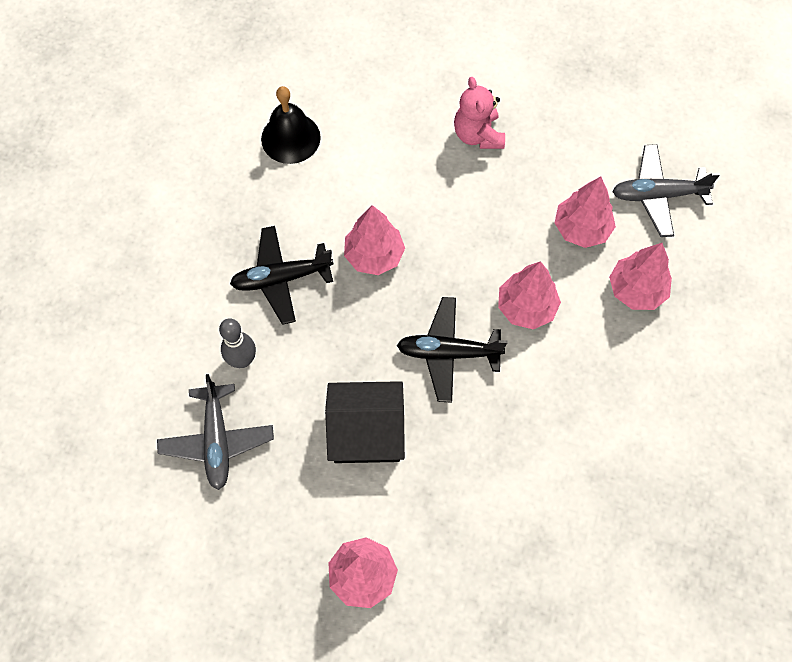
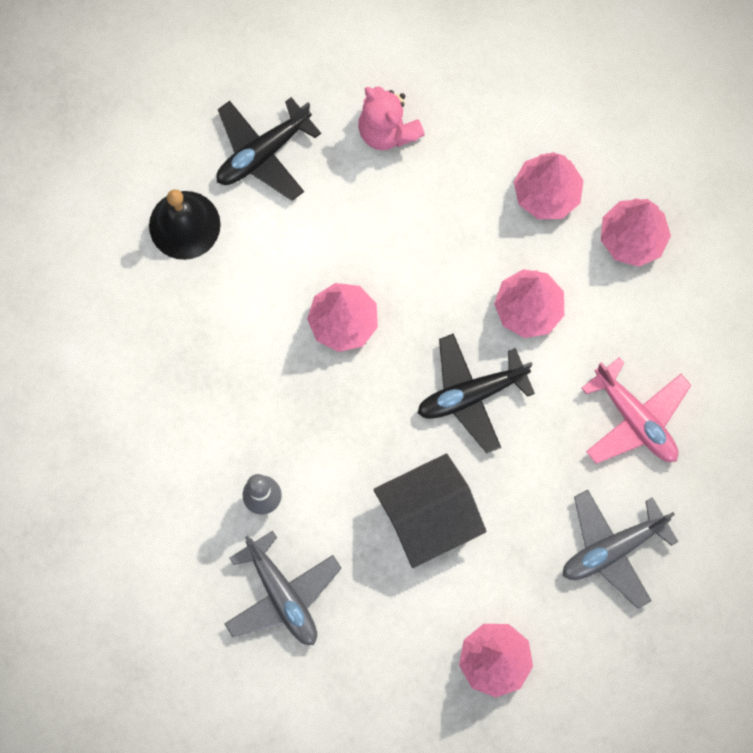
camera: 25 degrees left, 10 degrees up
black plane [230,226,333,325] -> black plane moved to [216,97,321,201]
grey plane [612,144,720,237] -> grey plane moved to [563,489,678,609]
none -> pink plane [581,357,691,464]

